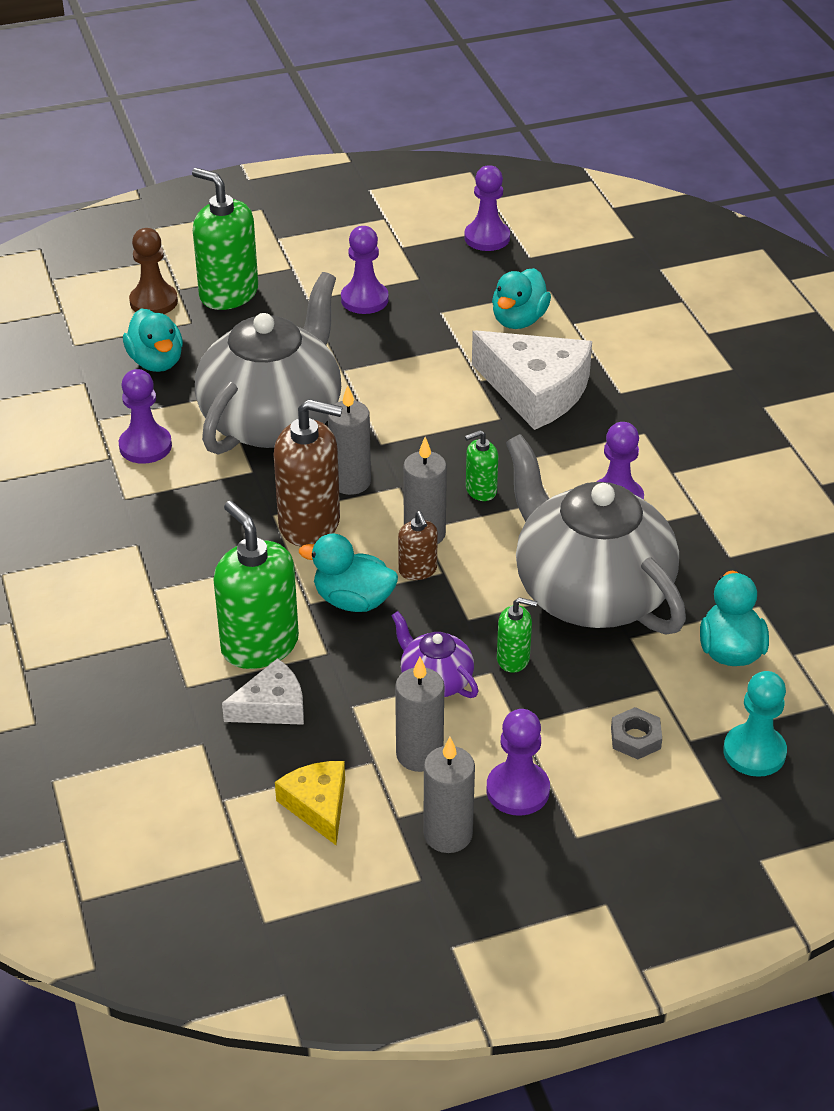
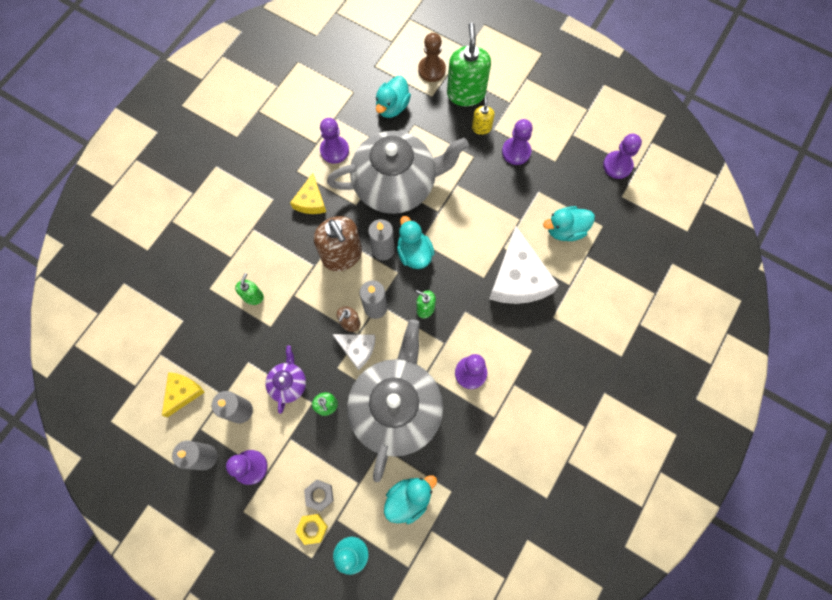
camera: 50 degrees right, 30 degrees up
green soap dispenser [213,501,299,669] -> green soap dispenser [235,273,264,305], size x0.50
white cheese [222,658,304,725] -> white cheese moved to [332,334,375,370]
turquoise duck [299,534,398,612] -> turquoise duck moved to [397,216,435,269]
none -> yellow cheese [290,173,326,214]
none -> yellow nut [295,514,328,545]
none -> yellow soap dispenser [472,96,495,135]

